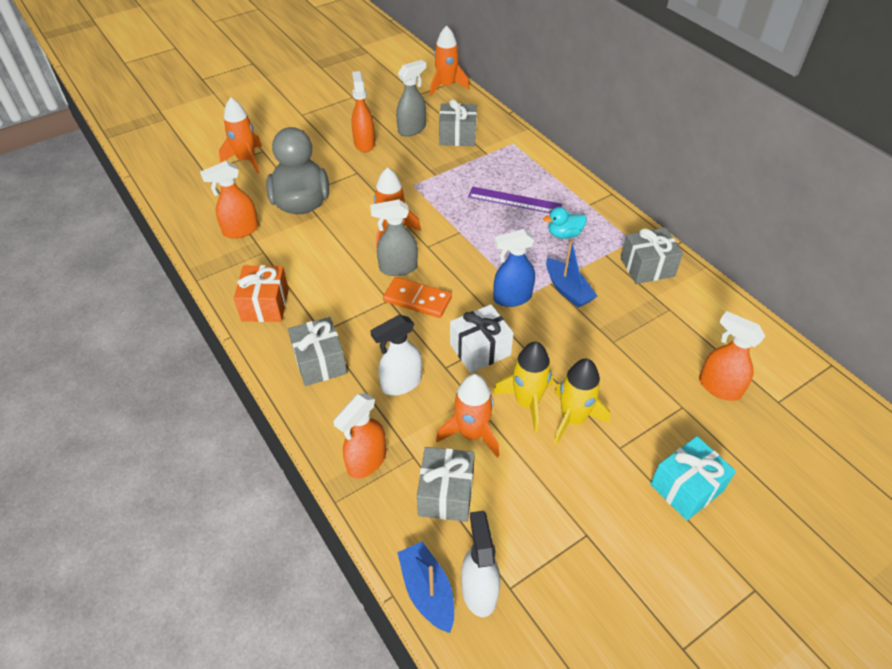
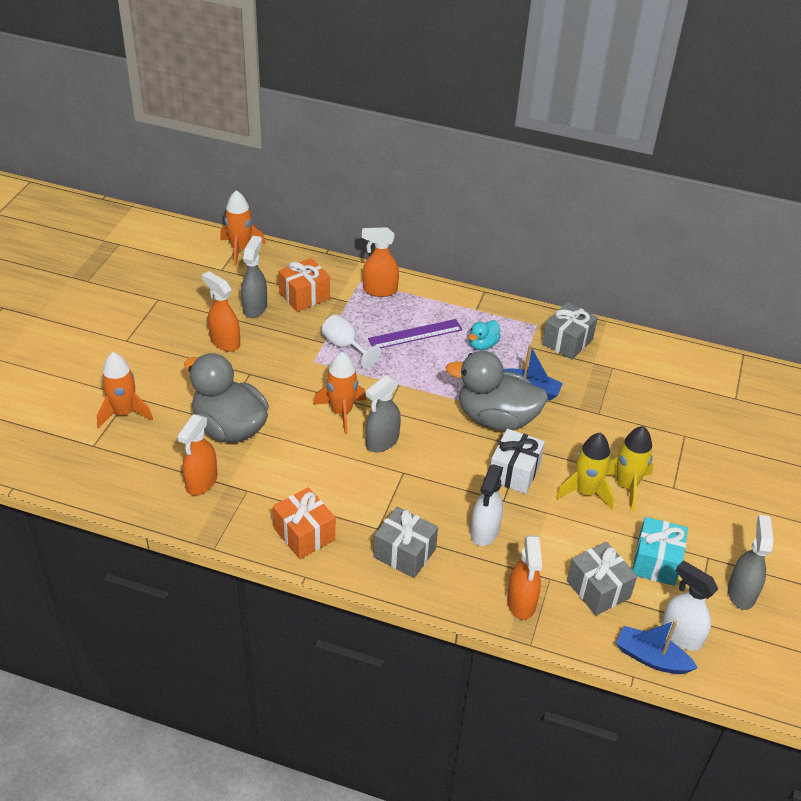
camera: 40 degrees left, 5 degrees down
orange domino [383,277,452,318] -> none
orange rocket [436,374,499,458] -> none
grey gift [439,99,477,146] -> orange gift [278,258,330,312]
blue spray bottle [493,229,535,307] -> grey duck [446,351,548,431]
turquoise gift [650,436,736,521] -> turquoise gift moved to [632,517,688,586]
orange spray bottle [699,311,765,401] -> orange spray bottle moved to [362,227,399,297]
none -> white goblet [322,314,381,368]
none -> grey spray bottle [728,515,774,610]

